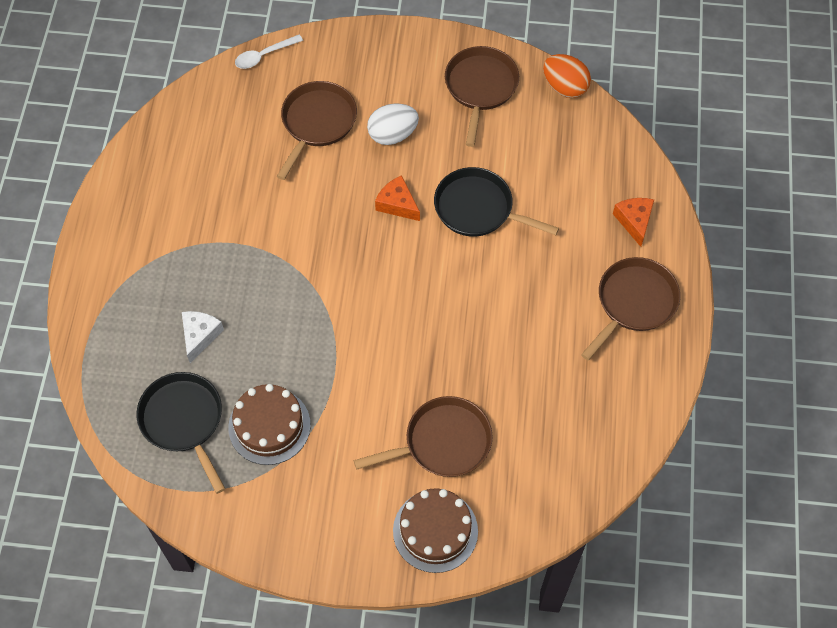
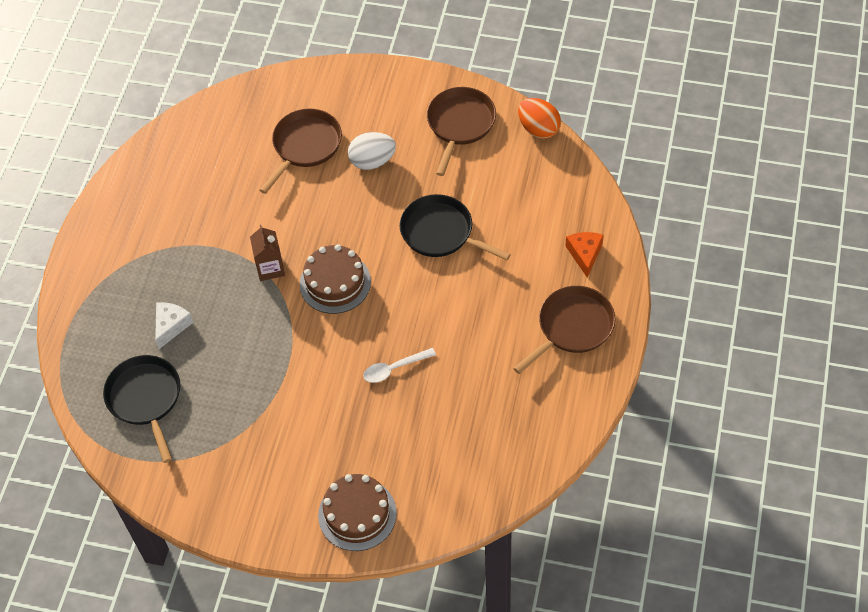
camera: 10 degrees right, 5 degrees down
brown cake [228,384,311,465] -> brown cake moved to [300,244,371,314]
white spoon [235,35,303,69] -> white spoon moved to [363,348,436,383]
brown pan [354,396,493,477] -> none
orange cheese [375,175,420,221] -> none
none -> brown carton [250,225,285,281]

